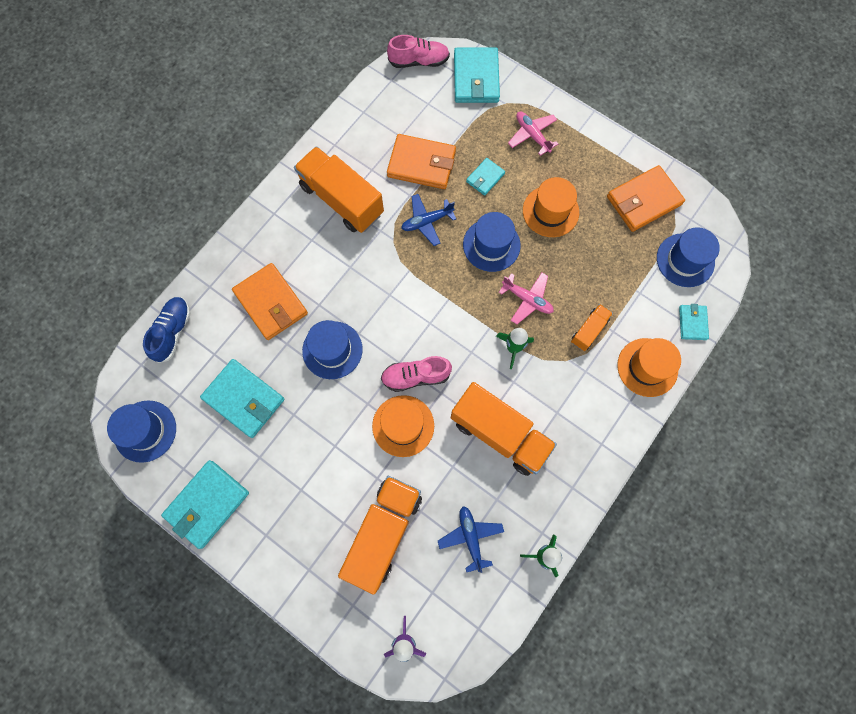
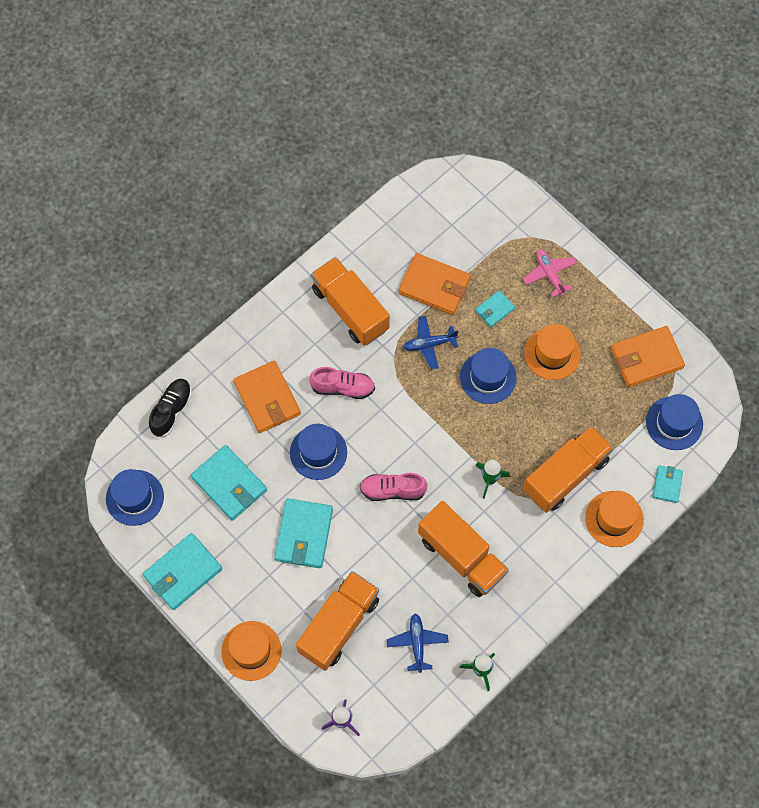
camera: 10 degrees right, 5 degrees down
blue shoe [143,297,191,363] -> black shoe [149,379,192,437]
orange hat [372,395,434,457] -> orange hat moved to [221,621,281,681]
pink shoe [387,35,450,68] -> pink shoe moved to [309,367,375,399]
turquoise wallet [454,47,500,103] -> turquoise wallet moved to [274,498,333,568]
pink plane [499,273,554,324] -> none
orange truck [571,304,613,351] -> orange truck [523,425,613,513], size x2.04

